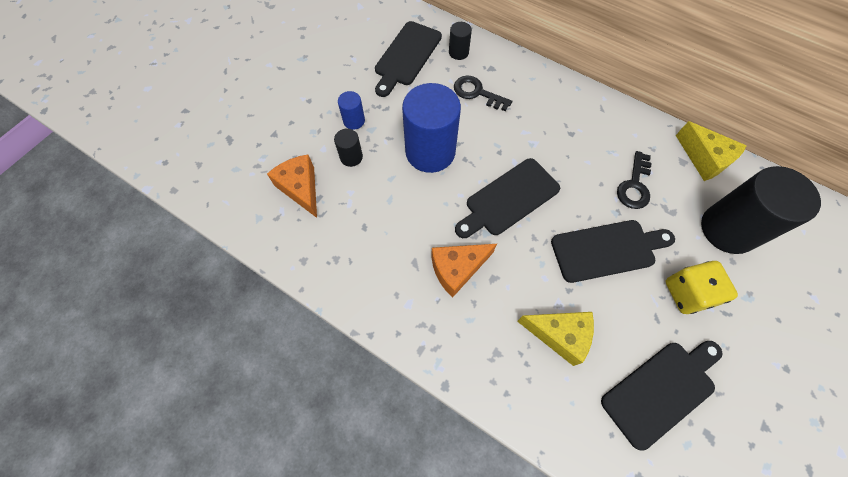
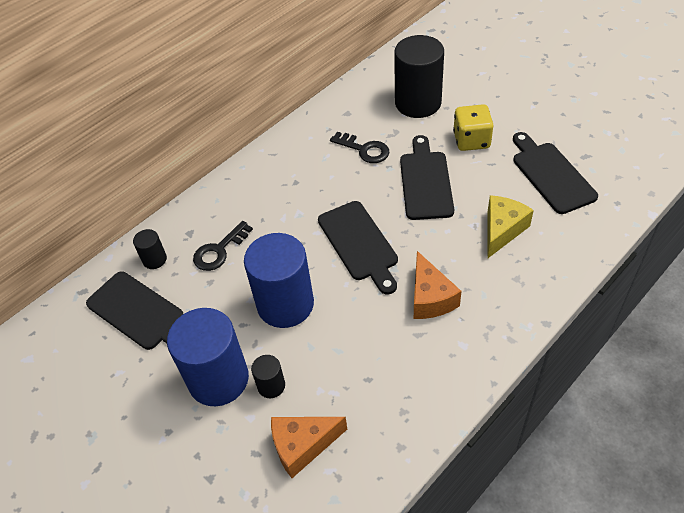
camera: 75 degrees left, 15 degrees down
blue cylinder [338,91,365,130] -> blue cylinder [167,308,249,406], size x2.20
yellow cheese [676,121,747,181] -> none

